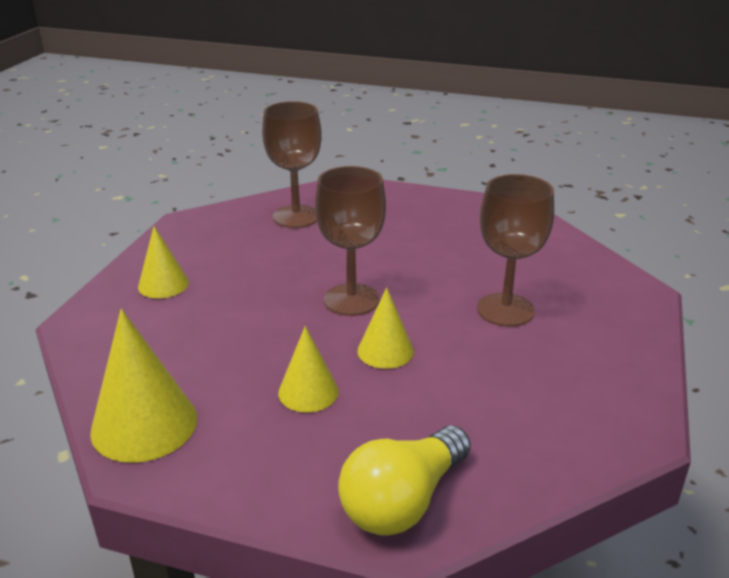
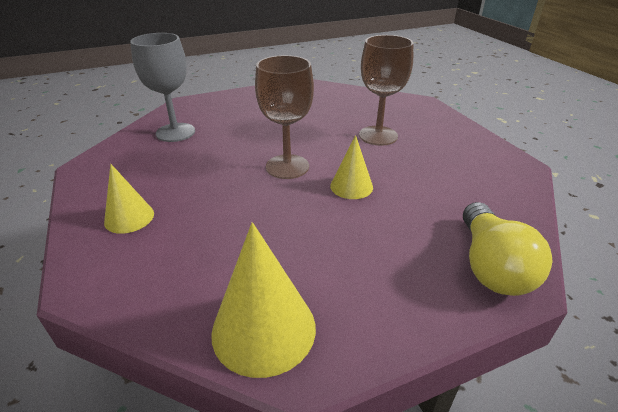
camera: 40 degrees left, 5 degrees up
brown goblet [262,101,322,228] -> grey goblet [130,33,195,142]
yellow cone [278,326,339,413] -> none

